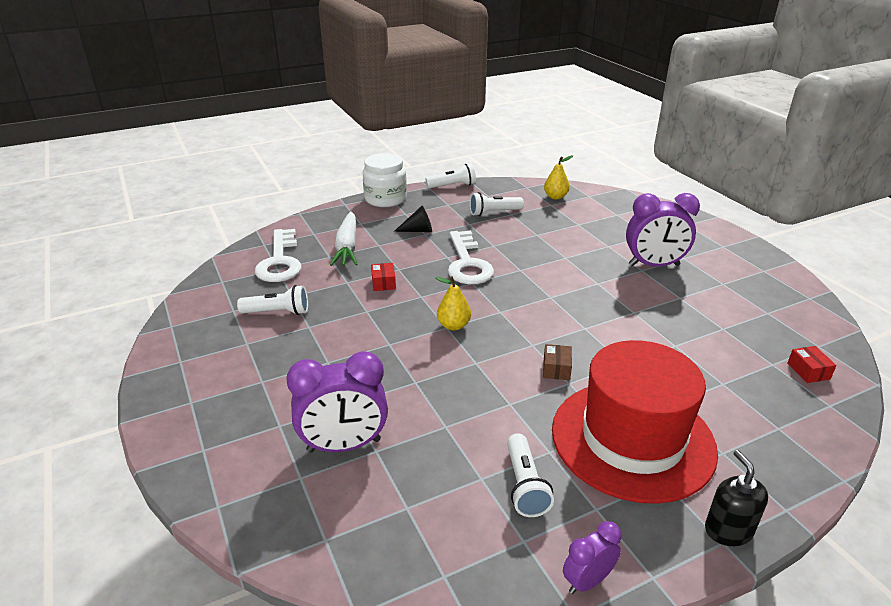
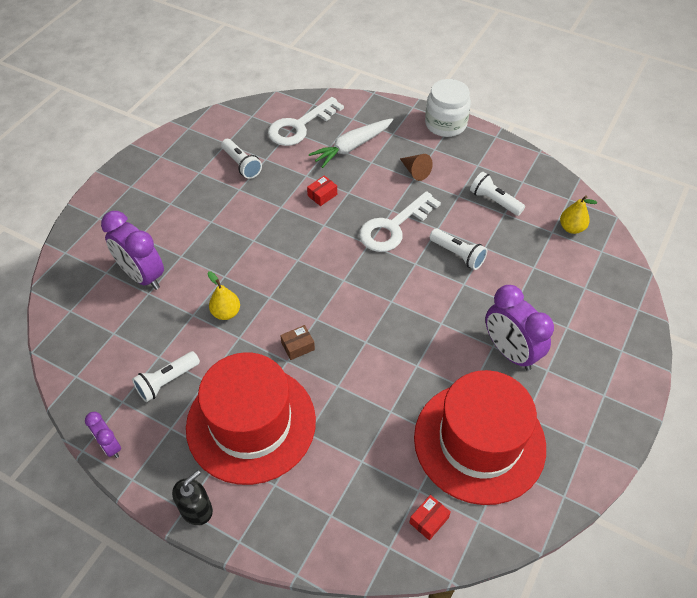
camera: 55 degrees right, 20 degrees up
black cone [394,206,432,232] -> brown cone [400,154,433,181]
white flashlight [425,163,476,189] -> white flashlight moved to [429,229,487,270]
yellow pear [436,276,471,331] -> yellow pear moved to [208,271,240,320]
purple clock [563,521,622,594] -> purple clock turned 150 degrees counterclockwise [85,412,121,458]
none -> red hat [414,370,546,505]

